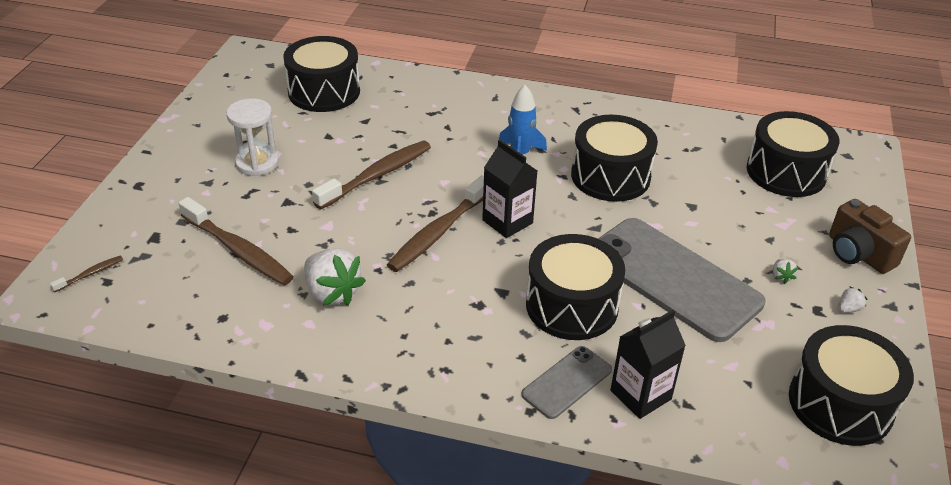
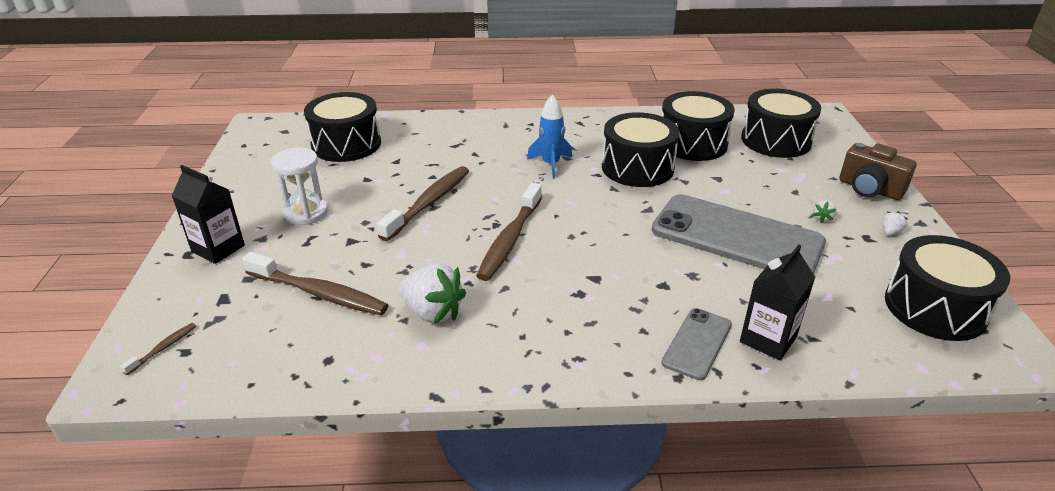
camera: 15 degrees left, 5 degrees down
black carton [482,140,537,238] -> black carton moved to [172,165,245,264]
black drum [526,234,625,340] -> black drum moved to [662,91,735,161]
white strawberry [773,259,799,284] -> white strawberry turned 45 degrees clockwise [813,200,837,223]

